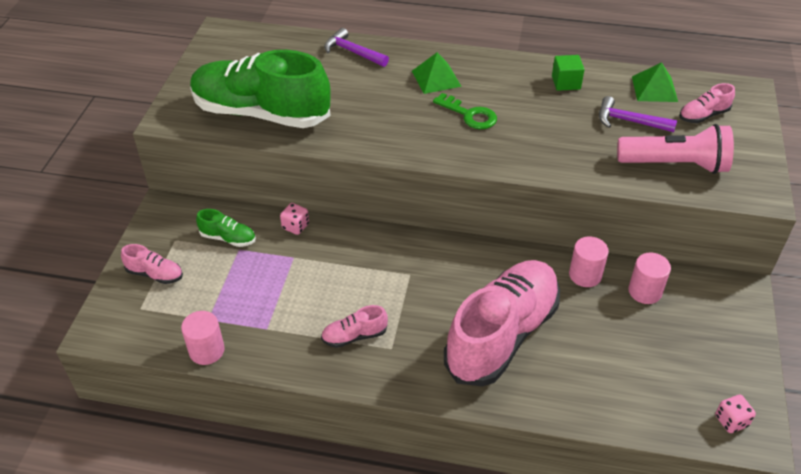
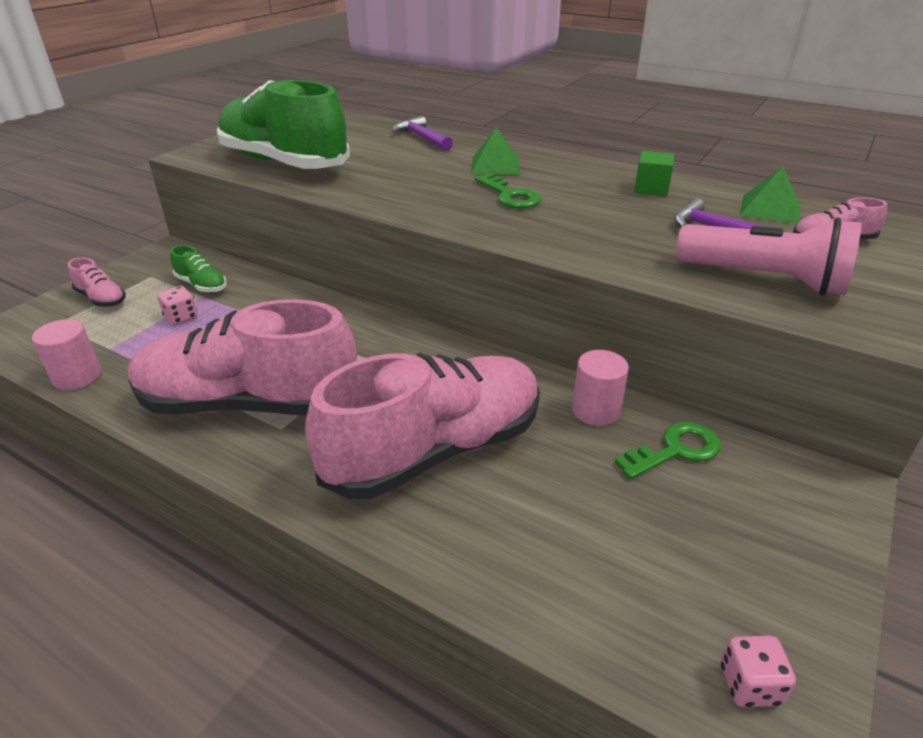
camera: 20 degrees right, 10 degrees down
pink dice [280,203,309,235] -> pink dice moved to [157,286,198,325]
pink shoe [321,305,388,348] -> pink shoe [128,299,357,415], size x2.46
pink cylinder [628,252,671,304] -> green key [614,422,721,479]

